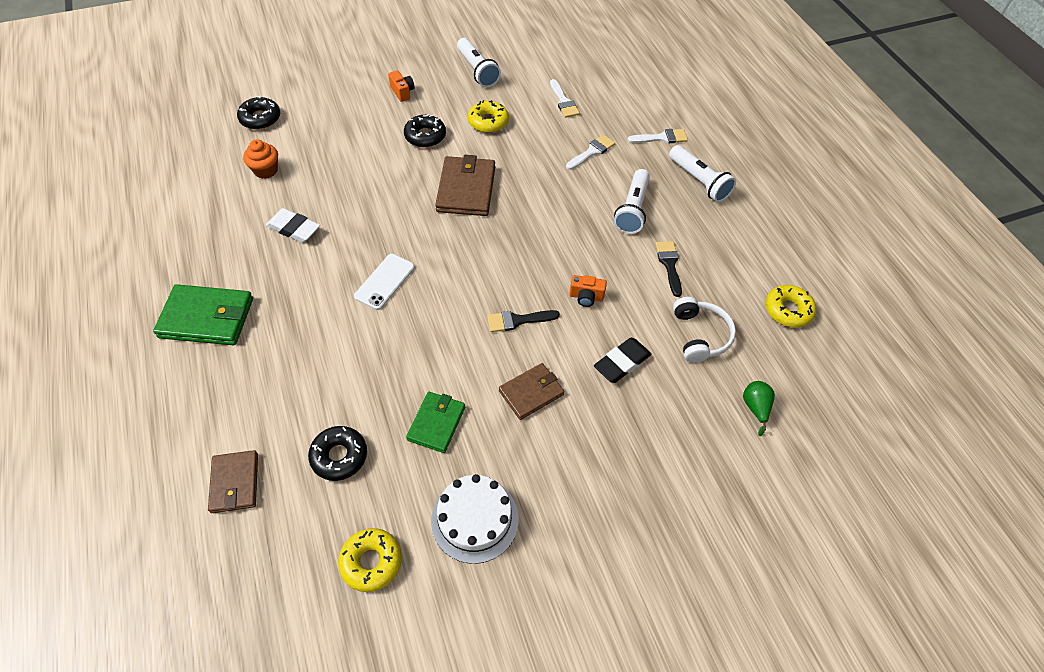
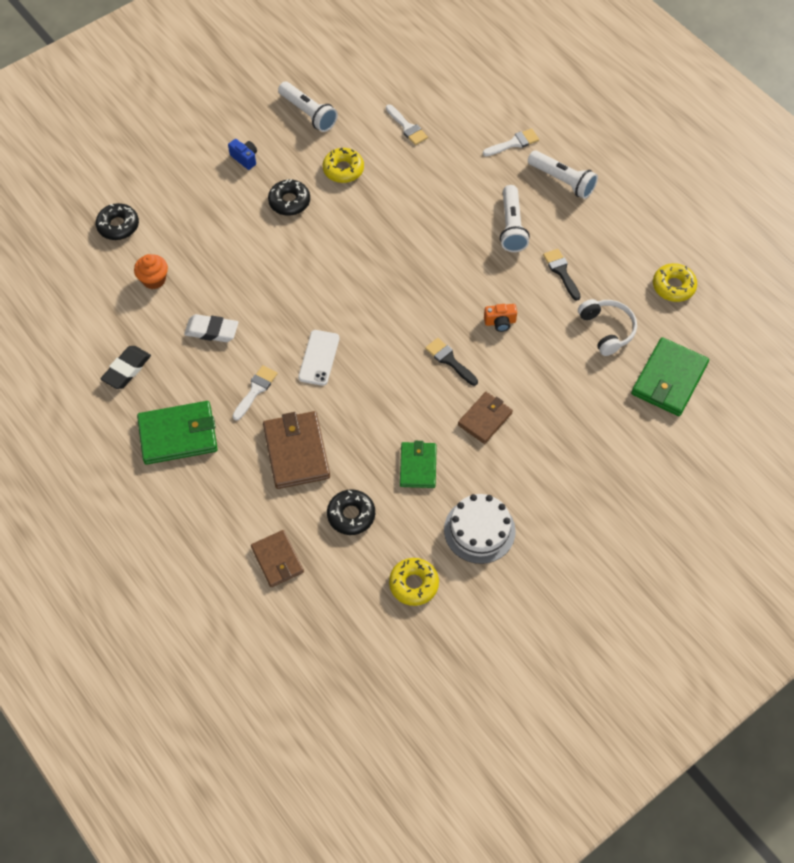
camera: 15 degrees left, 5 degrees up
orange camera [388,70,415,102] -> blue camera [228,139,257,170]
brown wallet [435,155,495,216] -> brown wallet moved to [263,411,330,489]
black brush [487,310,560,332] -> black brush turned 75 degrees clockwise [425,338,478,386]
white brush [566,135,615,170] -> white brush moved to [233,365,278,421]
black eraser [594,338,651,383] -> black eraser moved to [101,346,151,389]
green pear [743,381,775,436] -> green wallet [631,337,709,416]

